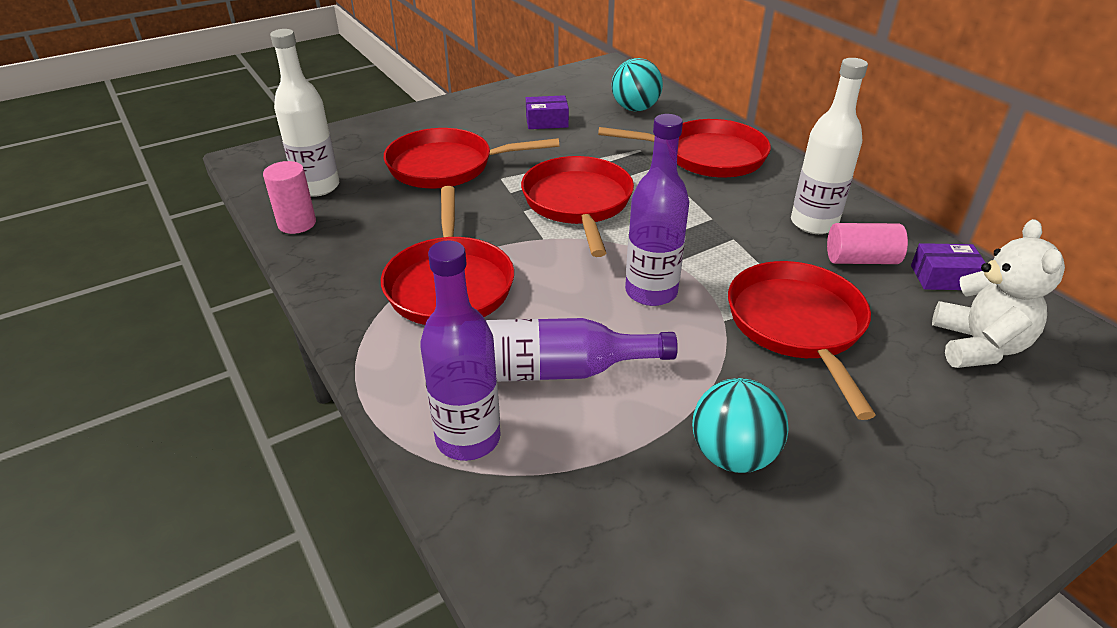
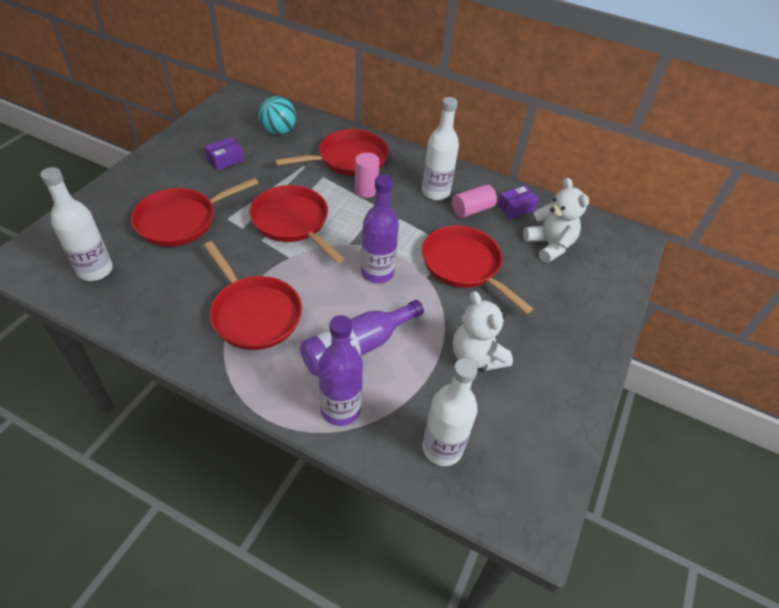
camera: 35 degrees left, 10 degrees up
pink cylinder [263,161,316,234] -> pink cylinder moved to [355,152,380,198]
turquoise ball [692,378,789,473] -> white teddy bear [453,291,513,371]
none -> white bottle [422,358,478,466]

